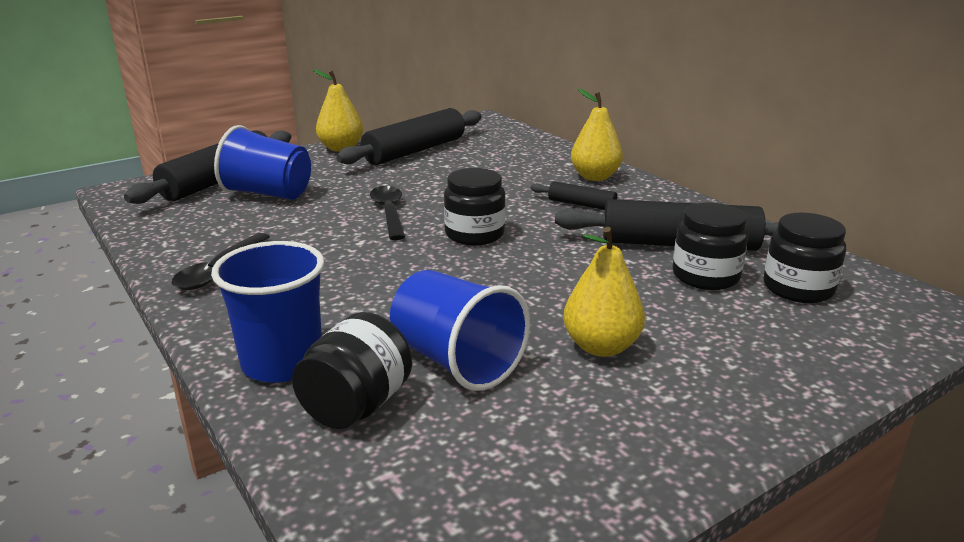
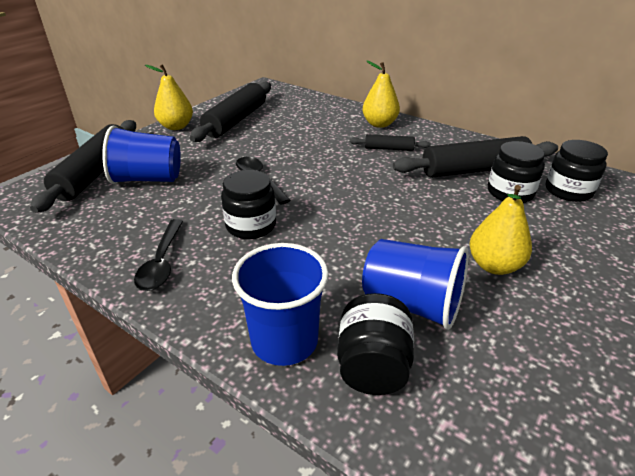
camera: 20 degrees left, 10 degrees up
black jar [444,168,506,245] -> black jar moved to [221,170,276,239]

